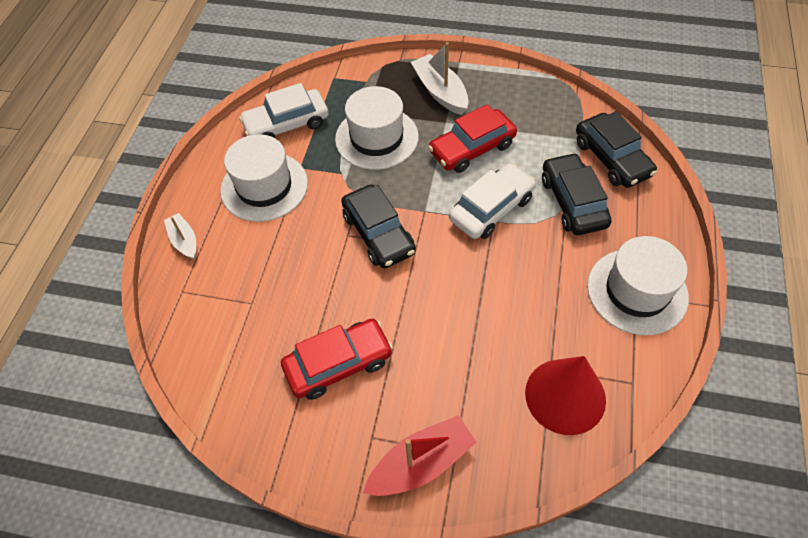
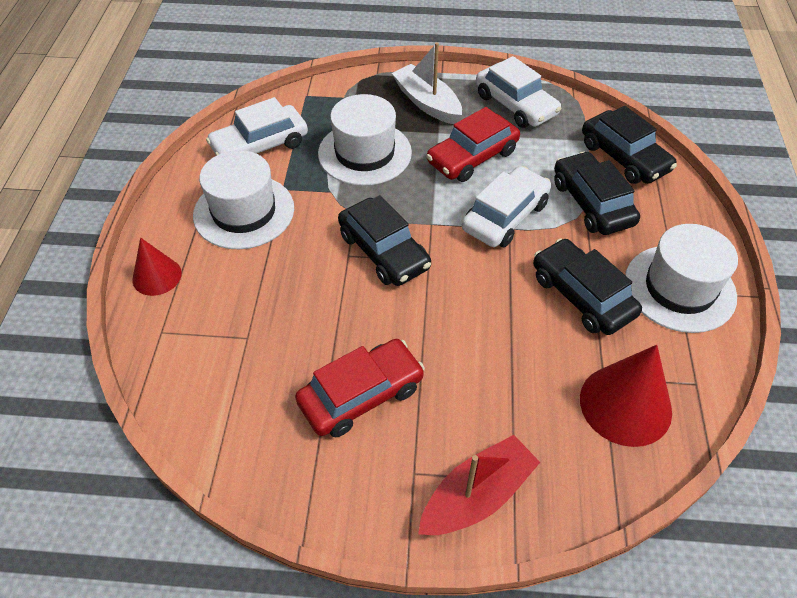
camera: 10 degrees left, 5 degrees down
white boat [164,213,196,260] -> red cone [132,238,182,296]
none -> white car [476,56,561,128]
none -> black car [533,238,642,335]

